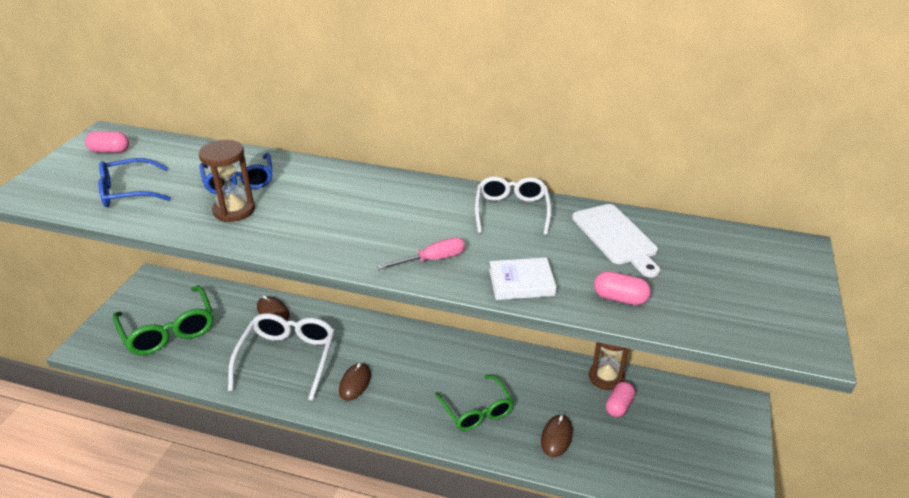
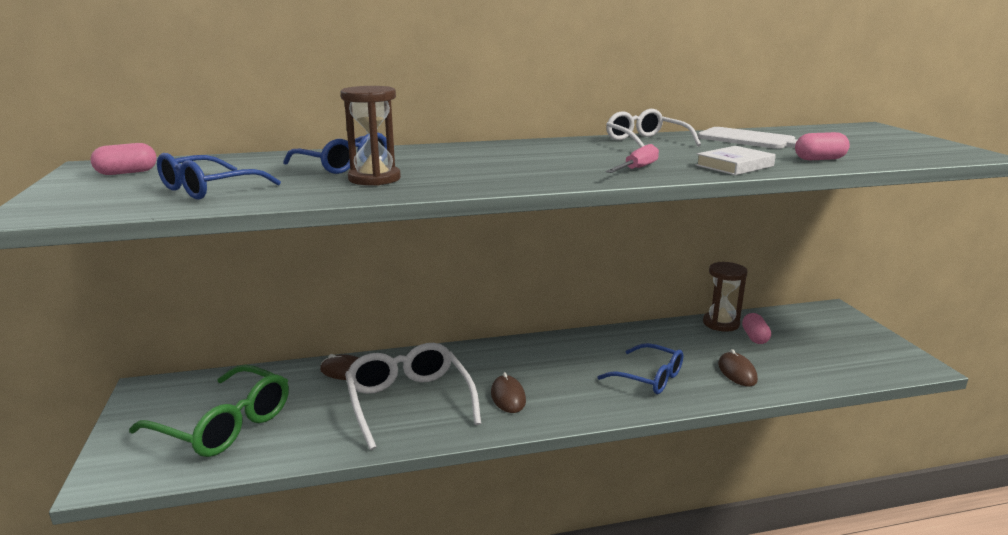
camera: 30 degrees left, 15 degrees down
green glasses [435,375,514,431] -> blue glasses [597,343,683,394]

